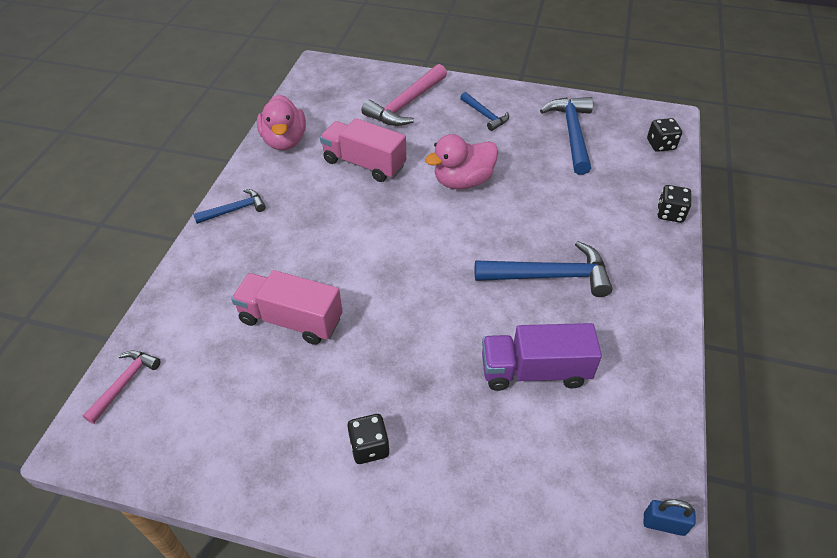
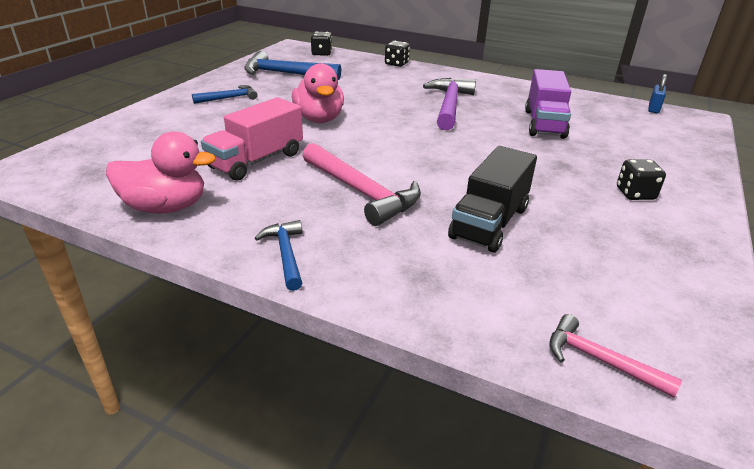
camera: 80 degrees left, 15 degrees down
pink truck [231,270,342,345] -> black truck [448,146,537,253]
pink hammer [361,64,447,126] -> pink hammer moved to [303,143,421,226]
blue hammer [475,241,613,297] -> purple hammer [423,78,476,130]

